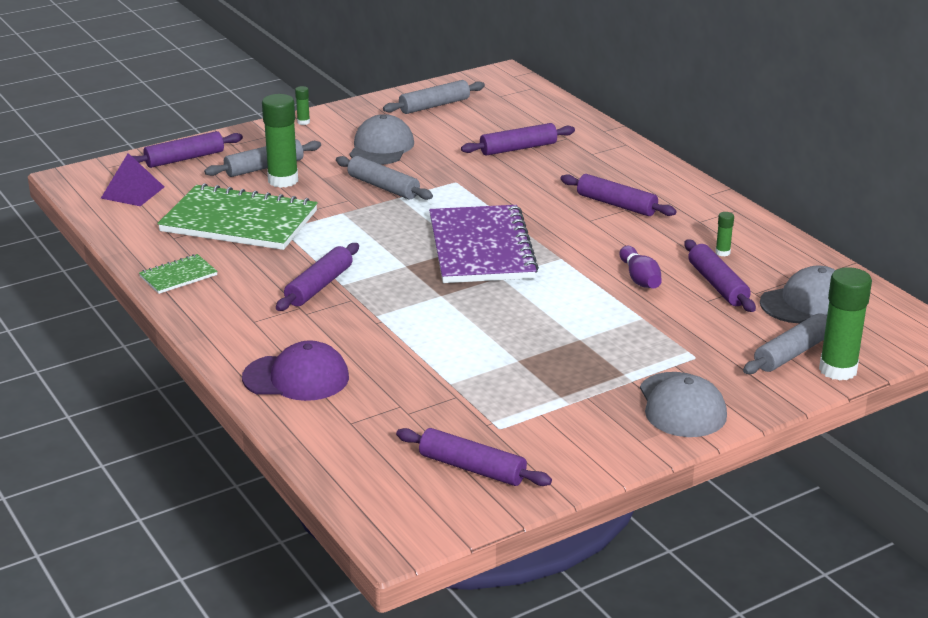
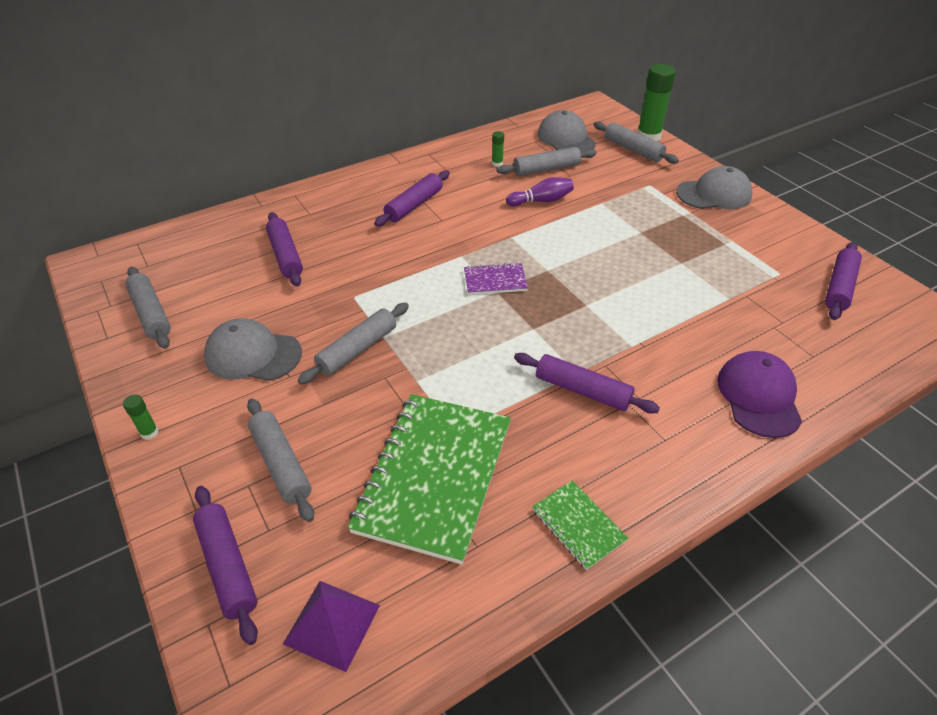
camera: 90 degrees left, 15 degrees up
green glue stick [262,94,298,188] -> none
purple notebook [429,205,539,283] -> purple notebook [464,263,528,295], size x0.46
purple rolling pin [684,240,756,312] -> grey rolling pin [497,147,597,176]

